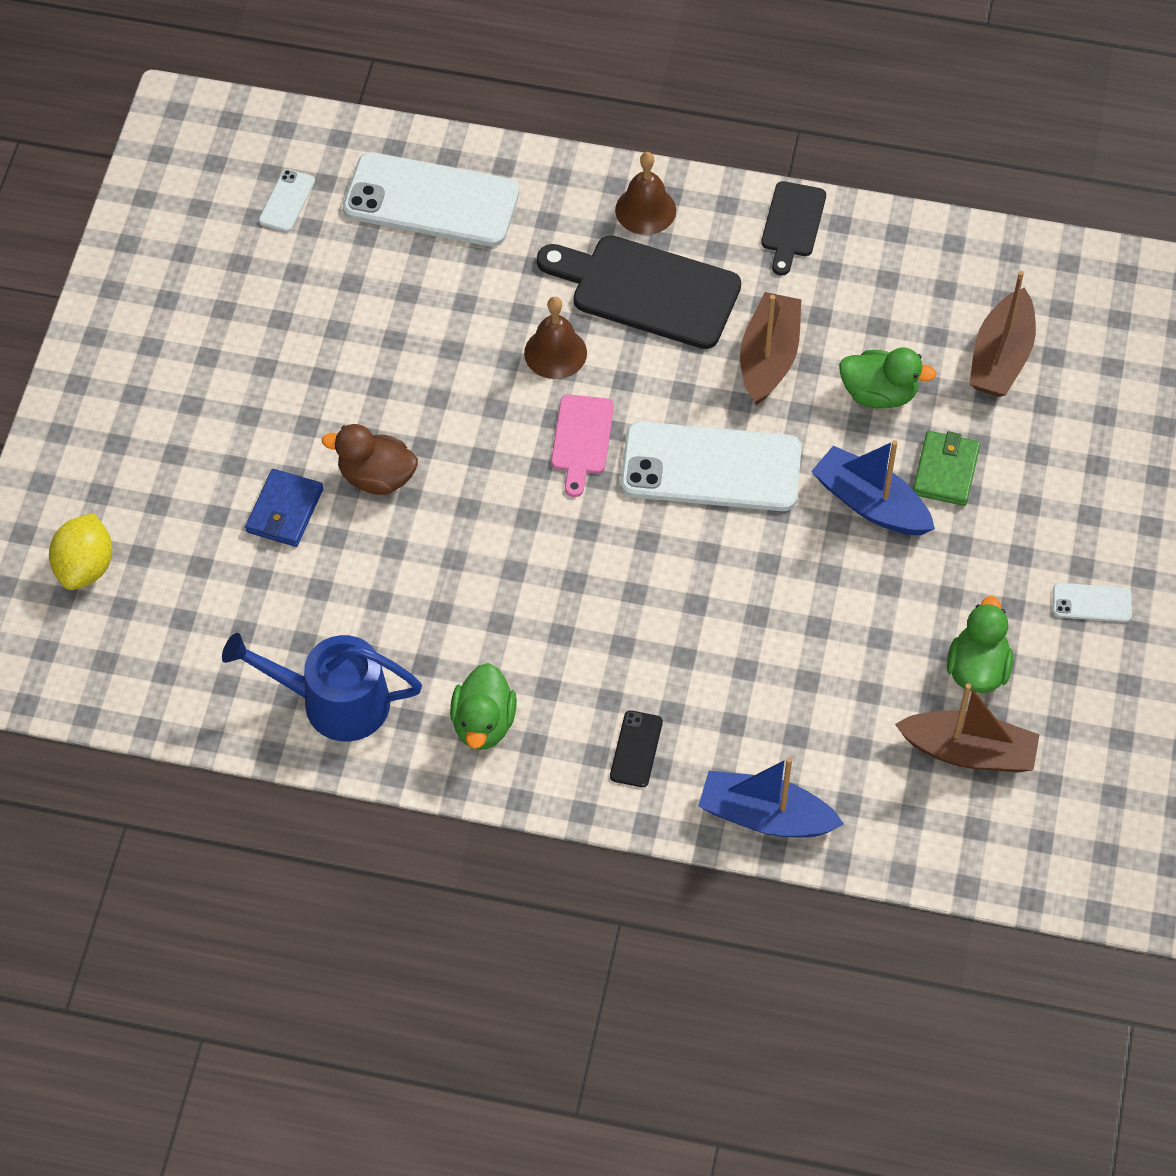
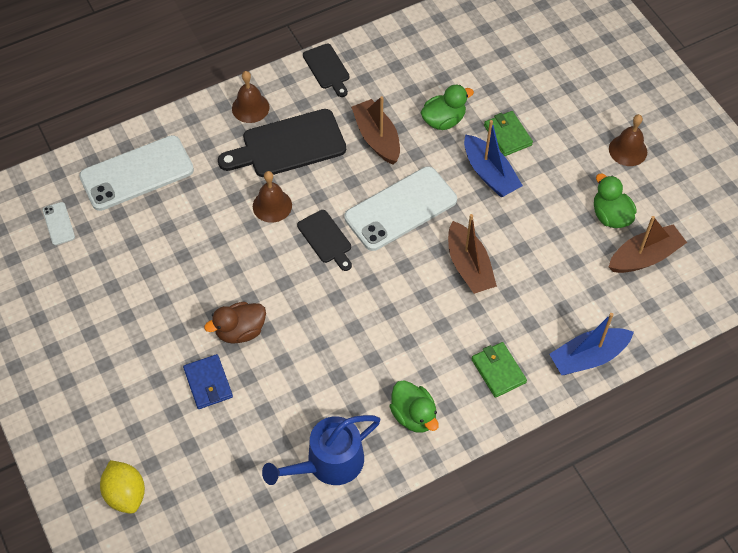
camera: 40 degrees left, 0 degrees up
pink cutting board [551,394,614,497] -> black cutting board [297,210,352,271]
black phone [610,710,663,787] -> green wallet [472,342,527,398]
blue boat [811,440,935,535] -> blue boat turned 120 degrees counterclockwise [464,120,523,197]
brown boat [969,271,1036,397] -> brown boat moved to [448,214,497,294]
white phone [1053,583,1132,622] -> brown bell [609,114,647,166]

